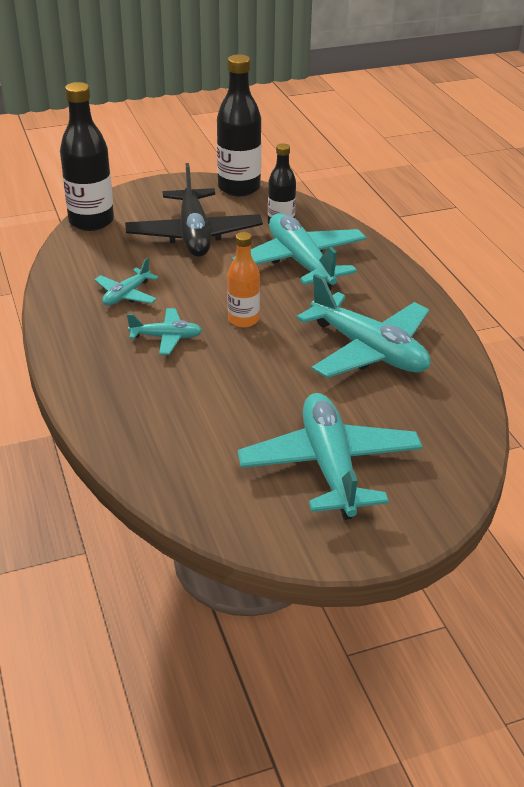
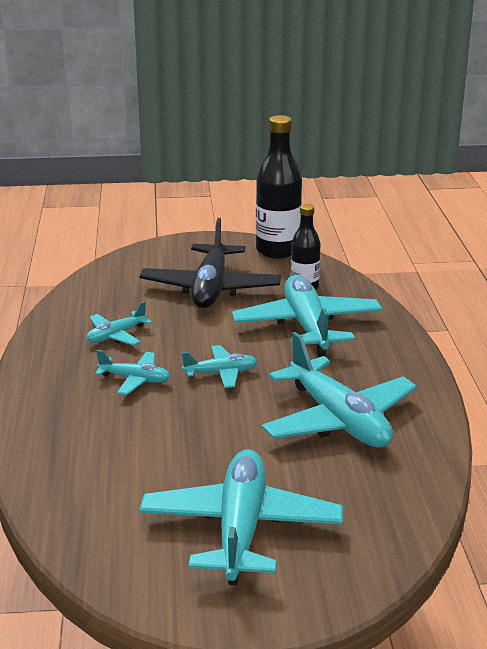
camera: 15 degrees right, 10 degrees down
black bottle [60,82,114,231] -> none
orange bottle [227,232,260,327] -> turquoise plane [182,345,257,388]

